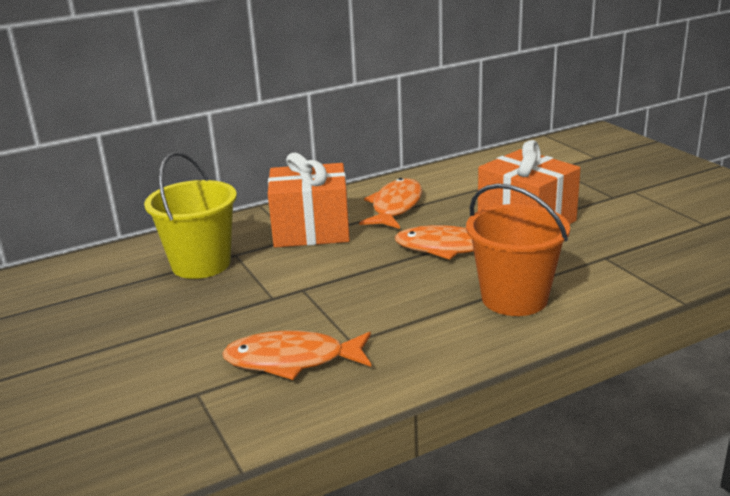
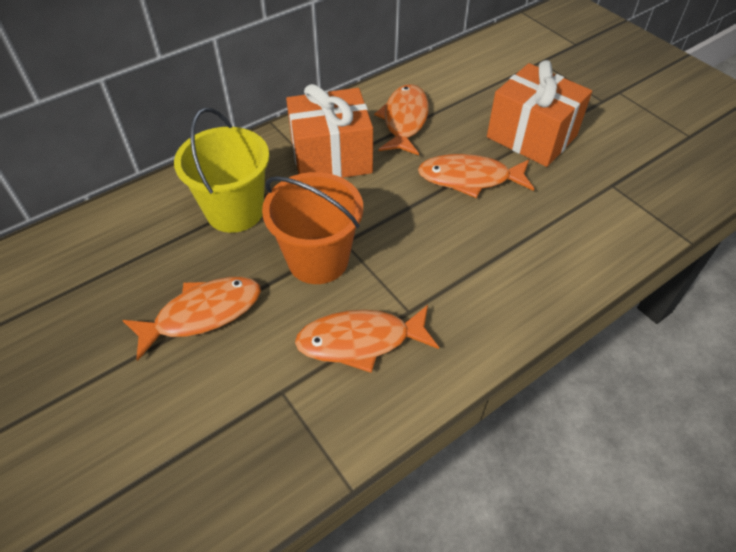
camera: 10 degrees left, 25 degrees up
orange bucket [466,183,570,316] -> orange bucket moved to [262,172,363,284]
none -> orange fish [122,277,261,361]

